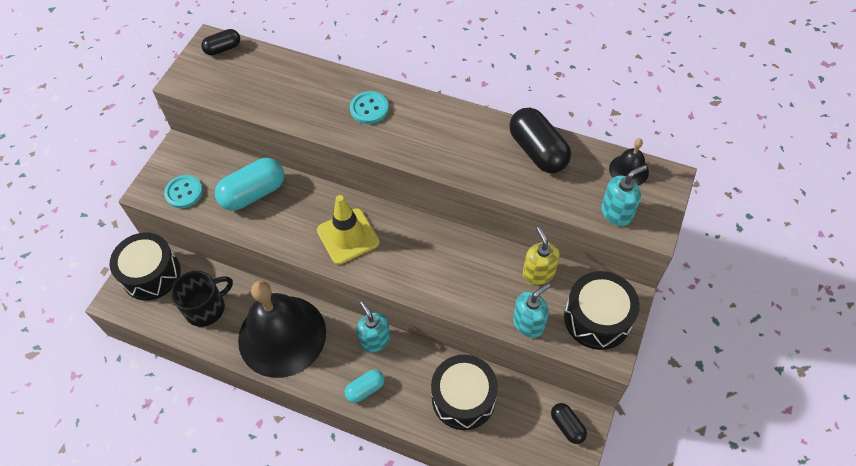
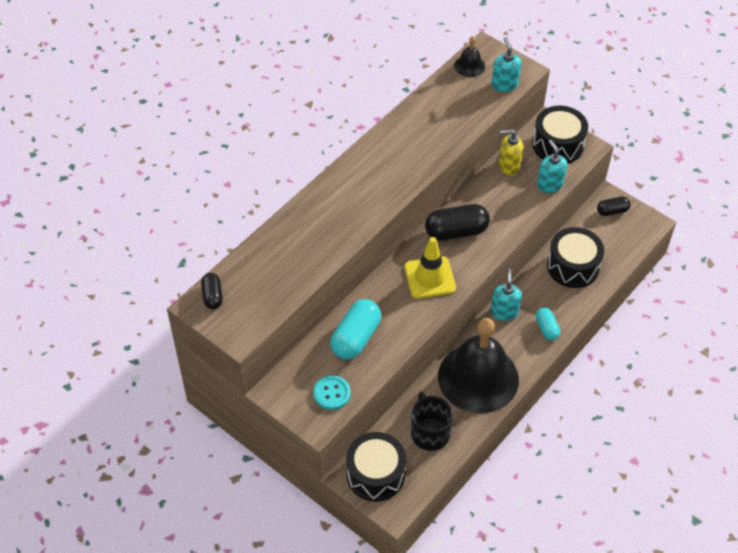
camera: 75 degrees left, 5 degrees down
turquoise capsule [215,158,284,211] -> turquoise capsule turned 45 degrees clockwise [330,299,381,360]
turquoise button [350,91,389,124] -> none
turquoise soap dispenser [356,301,390,352] -> turquoise soap dispenser turned 105 degrees clockwise [490,269,522,321]
black capsule [509,108,571,173] -> black capsule moved to [425,204,490,241]

